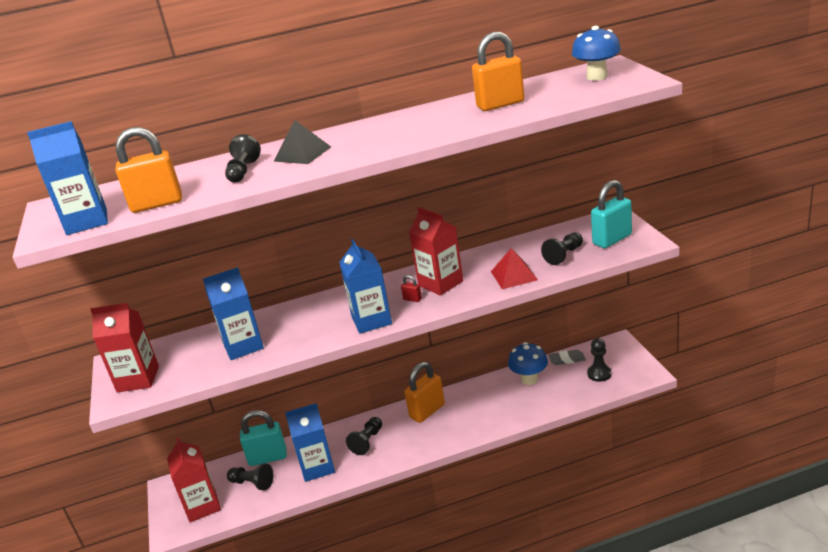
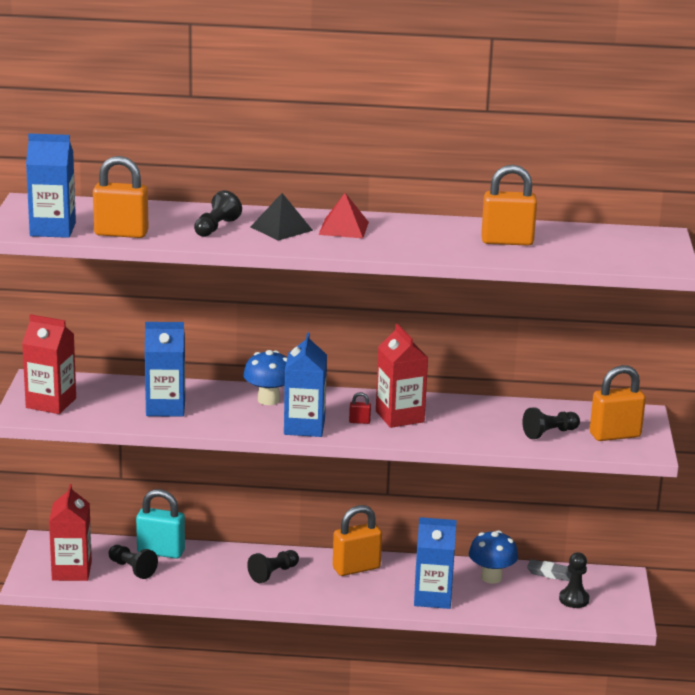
camera: 15 degrees right, 5 degrees down
blue carton [285,403,335,482] -> blue carton moved to [414,517,457,609]
red padlock [401,275,422,302] -> red padlock turned 45 degrees counterclockwise [349,392,371,424]
red pyramid [491,248,538,289] -> red pyramid moved to [318,193,369,238]
blue mushroom [572,26,621,81] -> blue mushroom moved to [243,350,288,405]
turquoise padlock [591,180,632,248] -> orange padlock [590,365,646,441]

